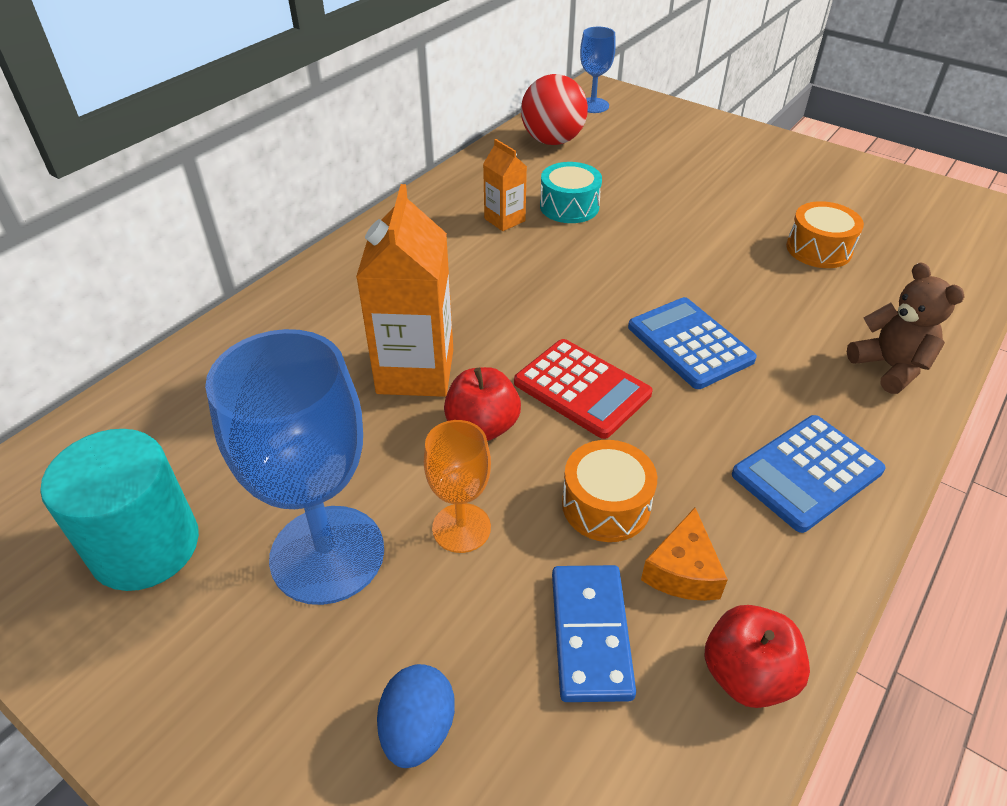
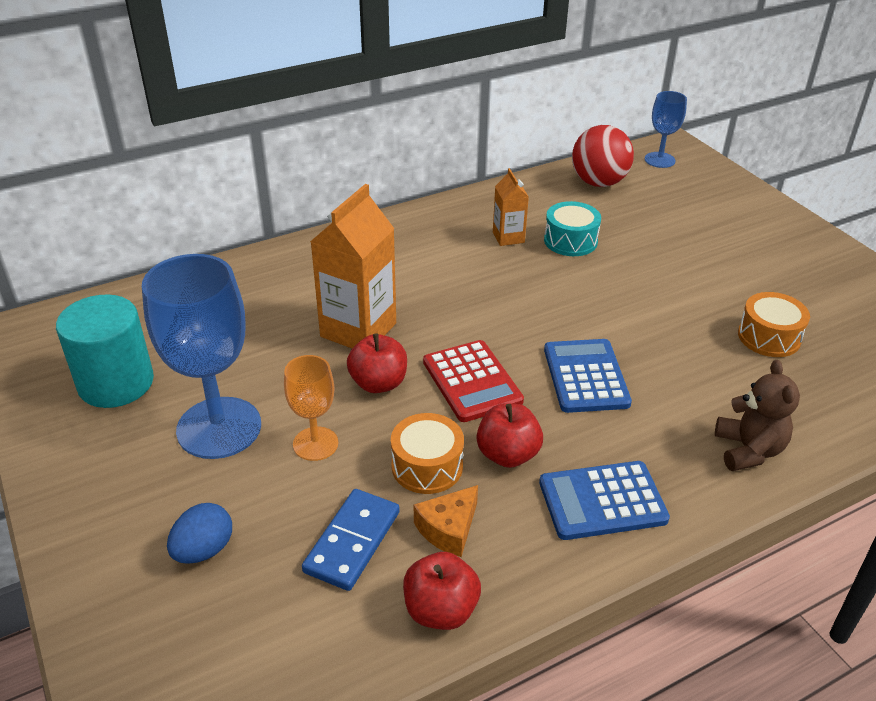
camera: 25 degrees right, 5 degrees down
none -> red apple [477,403,543,468]

